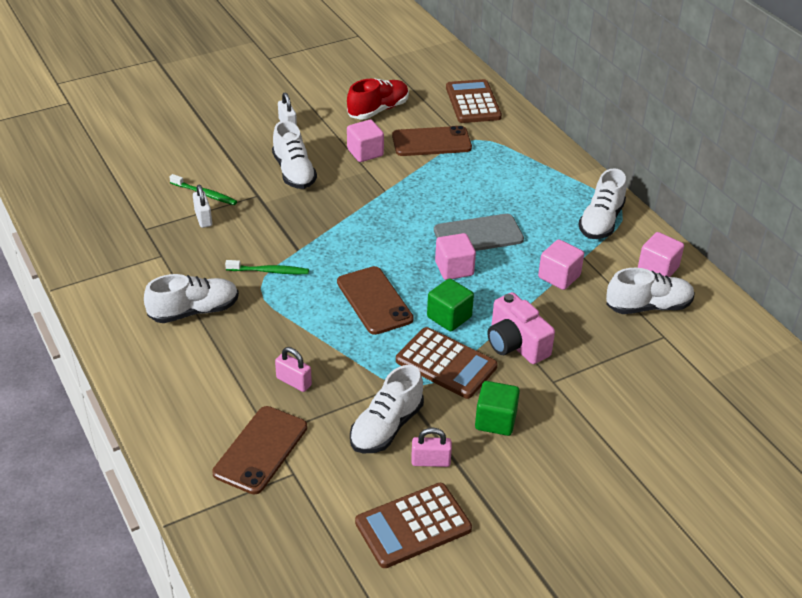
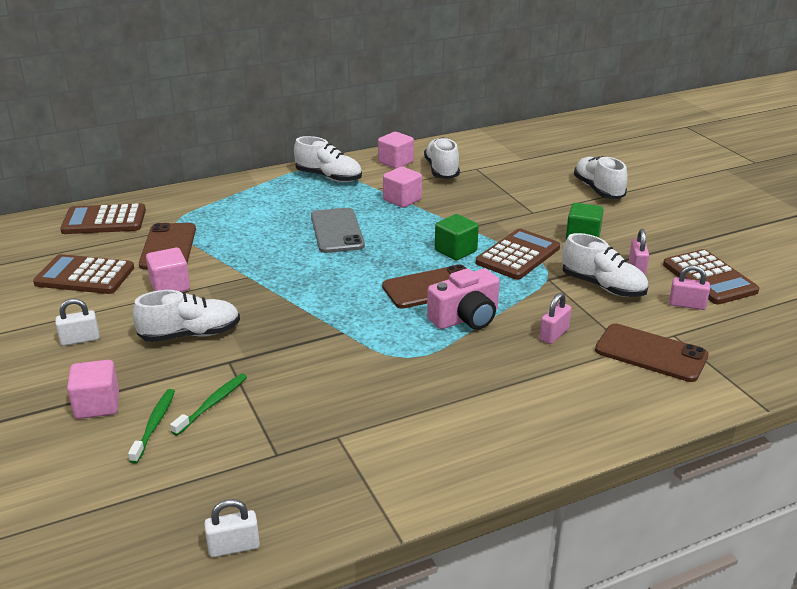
camera: 85 degrees left, 10 degrees down
white shoe [144,274,239,323] -> white shoe moved to [574,156,628,199]
white padlock [193,185,212,228] -> white padlock moved to [204,499,260,557]
green toothbrush [225,260,309,274] -> green toothbrush moved to [128,389,175,464]
red shoe [347,78,409,120] -> brown calculator [33,254,134,294]
pink cube [435,233,476,280] -> pink cube moved to [67,360,119,419]
pink camera [488,292,555,364] -> pink camera moved to [427,268,500,329]
none -> pink padlock [669,265,710,310]

